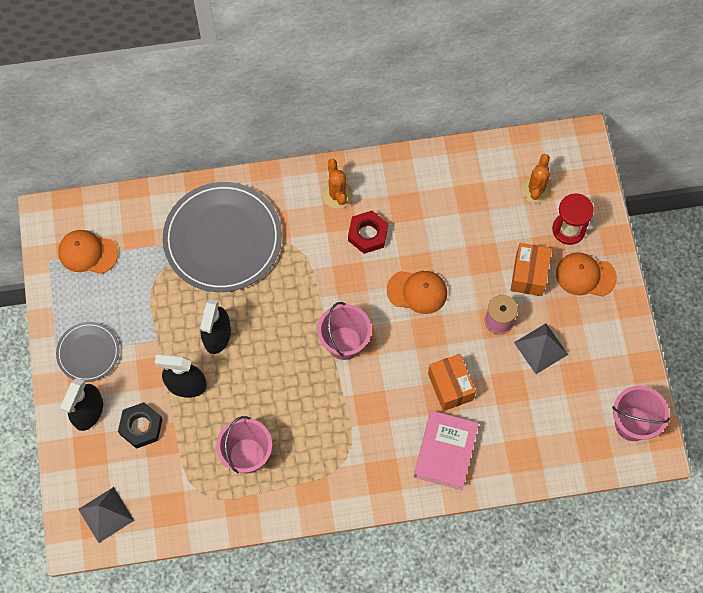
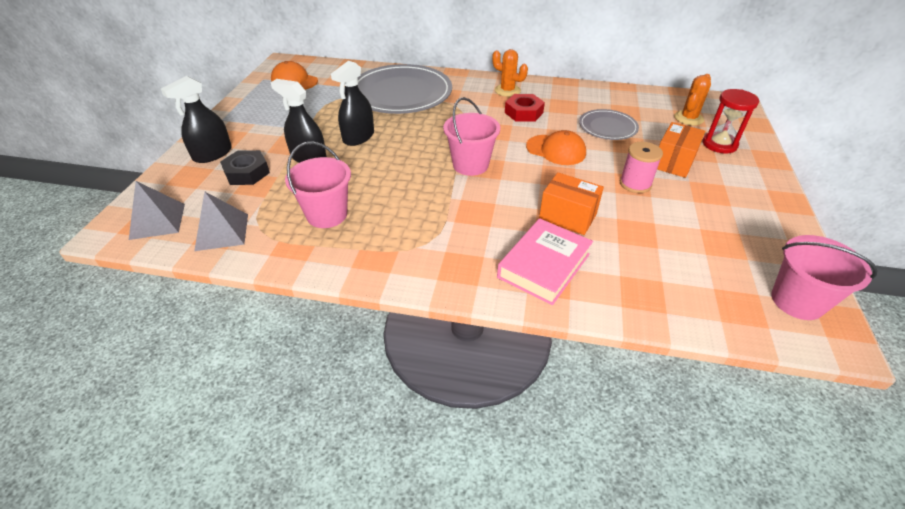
camera: 20 degrees right, 25 degrees down
grey plate [56,322,120,382] -> grey plate moved to [579,109,639,140]
orange cactus [323,159,353,208] -> orange cactus turned 60 degrees counterclockwise [492,49,528,97]
orange box [428,354,476,411] -> orange box turned 60 degrees counterclockwise [539,172,604,235]
grey pyramid [514,323,568,374] -> grey pyramid moved to [194,192,248,251]
orange cap [556,252,617,297] -> none

